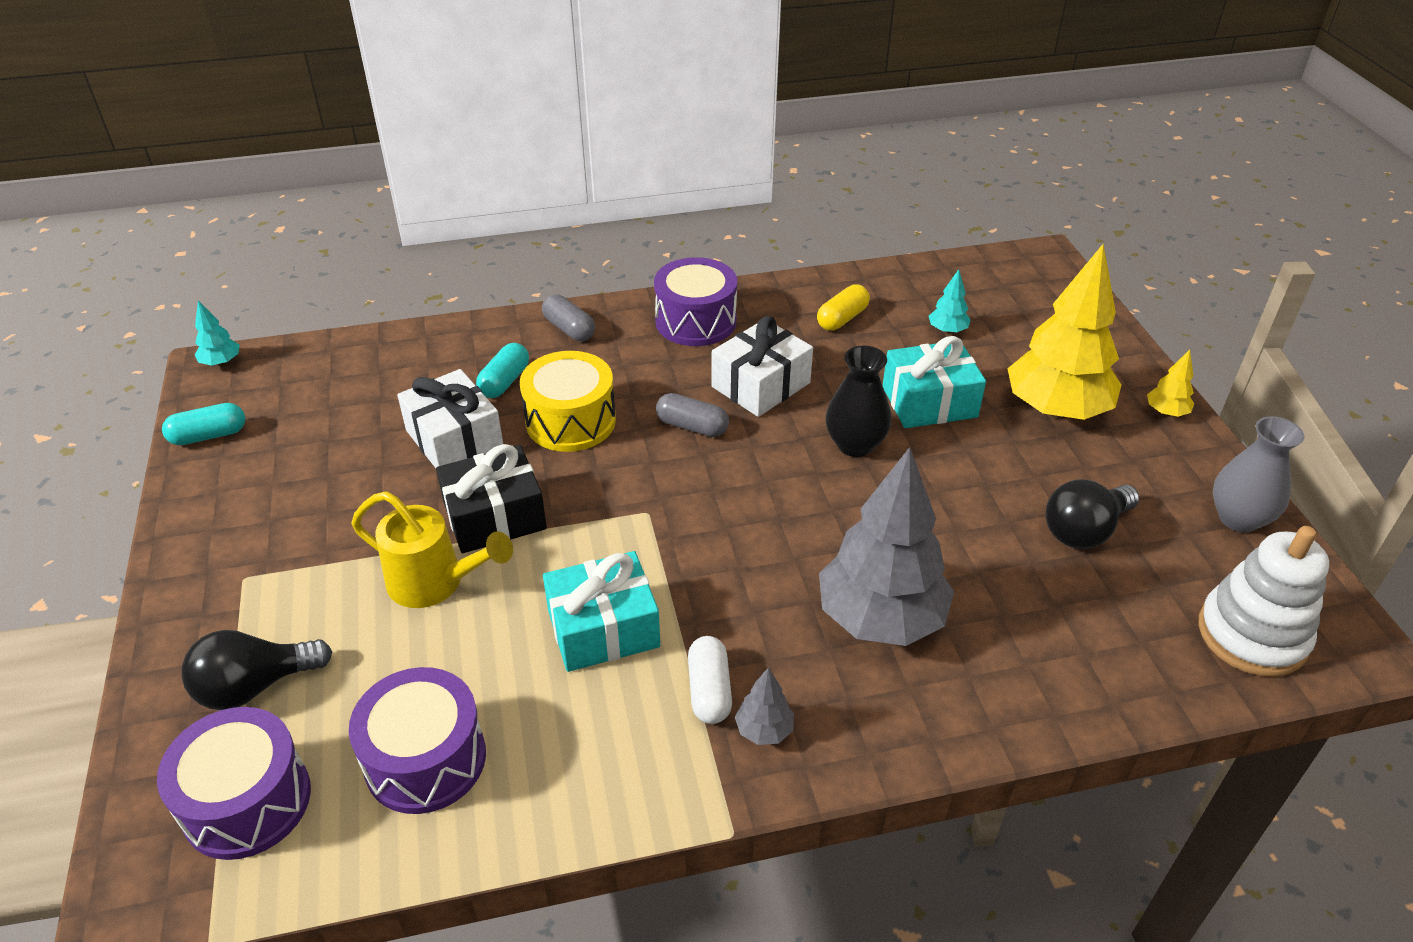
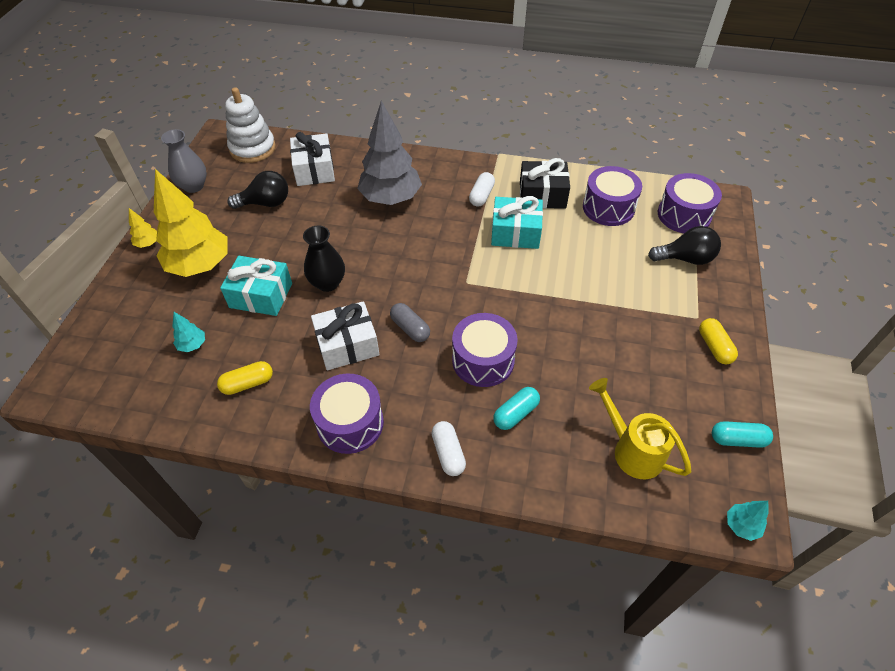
camera: 155 degrees left, 10 degrees up
yellow watering can [351,491,513,608] -> yellow watering can moved to [589,378,691,479]
white gift [397,369,503,468] -> white gift moved to [290,132,335,186]
black gift [436,444,547,553] -> black gift moved to [520,158,570,209]
yellow drum [520,351,616,452] -> purple drum [452,313,518,387]
grey capsule [542,294,595,341] -> white capsule [432,421,466,476]
grey tree [735,668,794,745] -> none
none -> yellow capsule [699,318,738,364]

